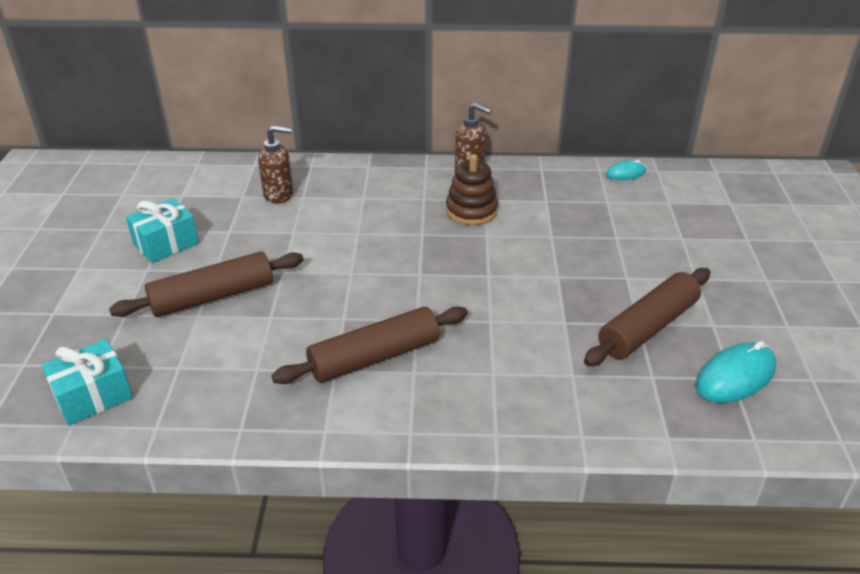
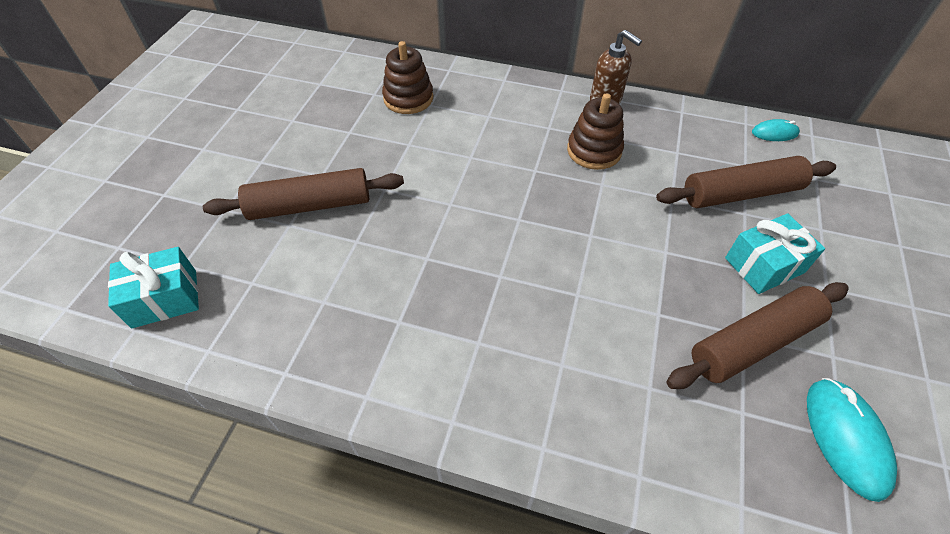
camera: 15 degrees right, 15 degrees up
turquoise gift [126,198,199,263] -> turquoise gift moved to [725,213,825,294]
brown soap dispenser [258,125,293,204] -> brown stacking toy [382,41,433,114]
brown rolling pin [271,307,468,384] -> brown rolling pin moved to [656,156,836,208]
turquoise mouse [695,341,776,403] -> turquoise mouse turned 75 degrees counterclockwise [807,378,897,502]

